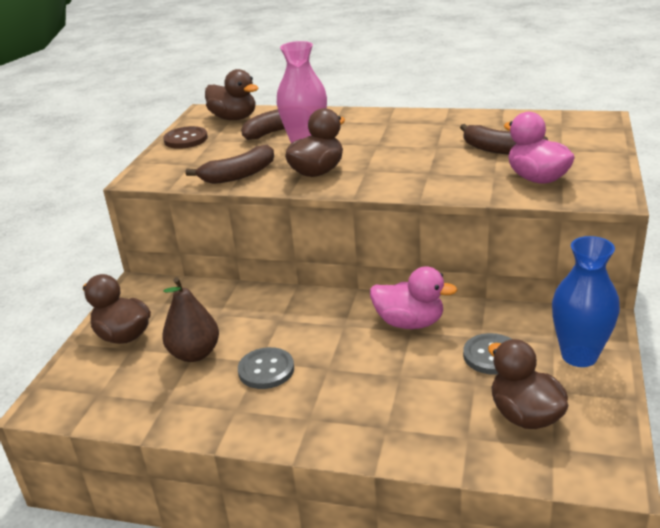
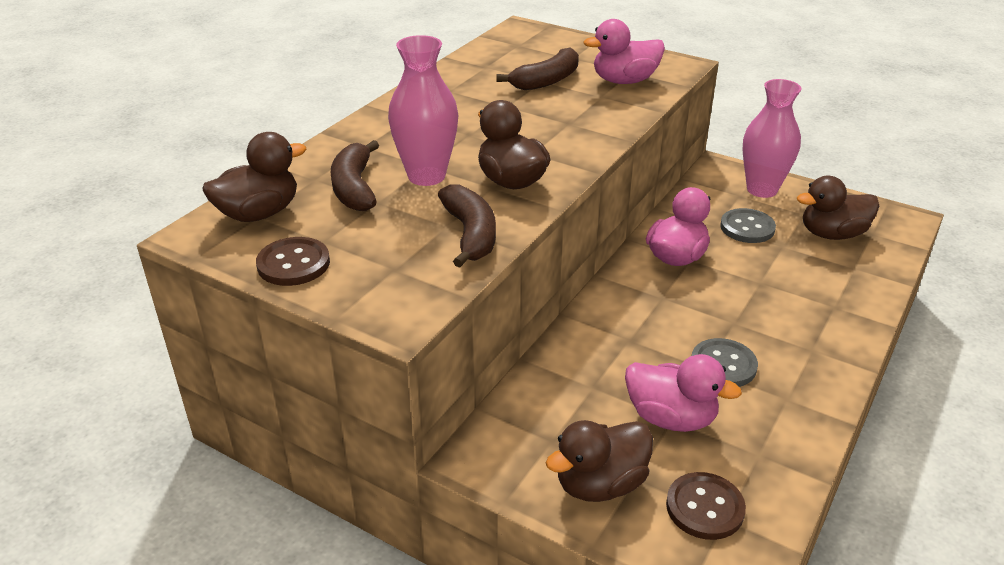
camera: 75 degrees left, 5 degrees up
brown pear [162,277,219,362] -> pink duck [625,354,742,432]
blue vase [552,236,620,367] -> pink vase [743,79,802,198]
none -> brown button [666,472,746,540]

